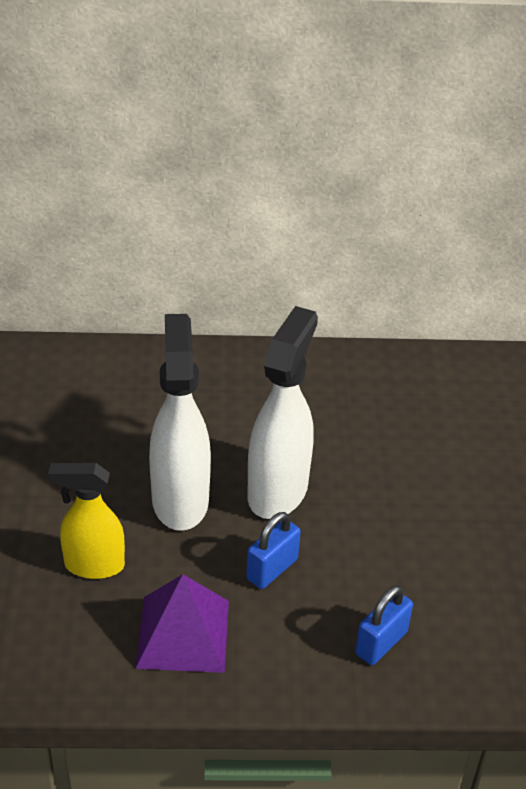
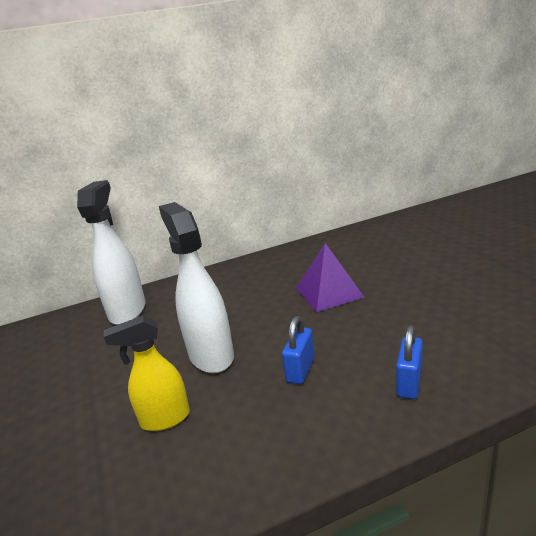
camera: 15 degrees left, 15 degrees down
purple pyramid [135,574,229,673] -> purple pyramid moved to [296,243,364,312]
white spray bottle [248,306,318,519] -> white spray bottle moved to [77,180,146,325]

